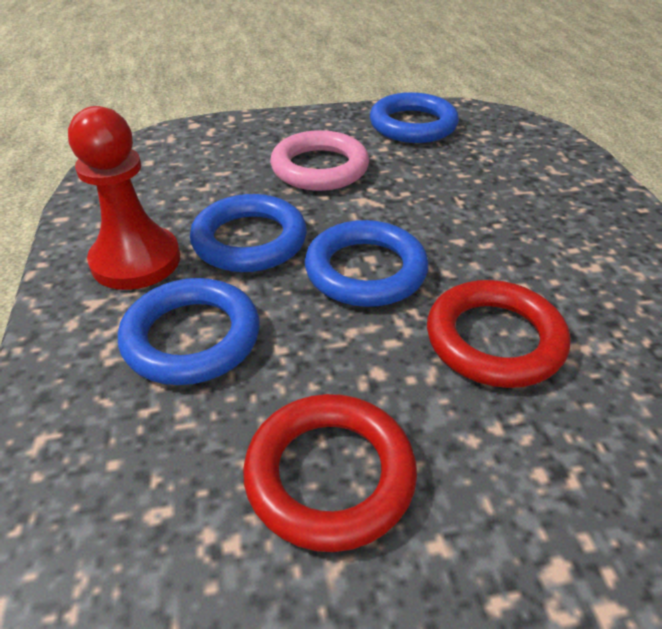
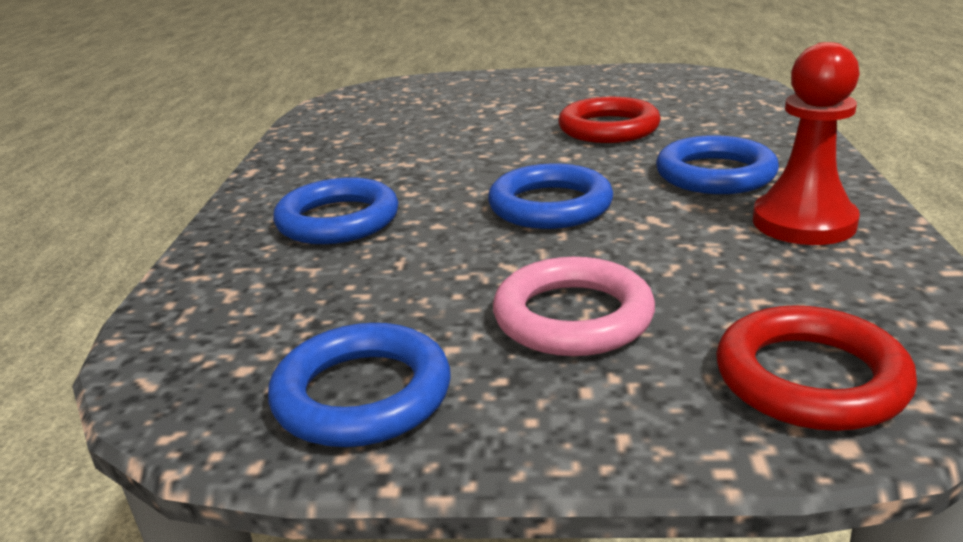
camera: 165 degrees left, 15 degrees down
blue ring [190,194,307,272] -> blue ring moved to [273,177,399,244]
red ring [427,280,570,388] -> red ring moved to [716,305,917,431]

